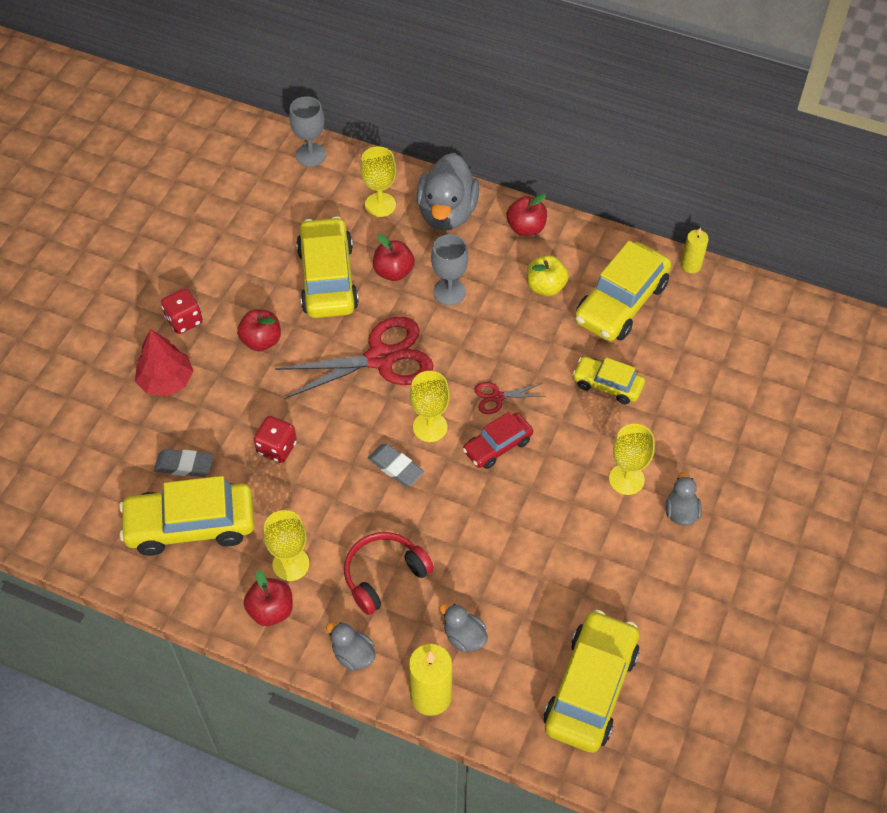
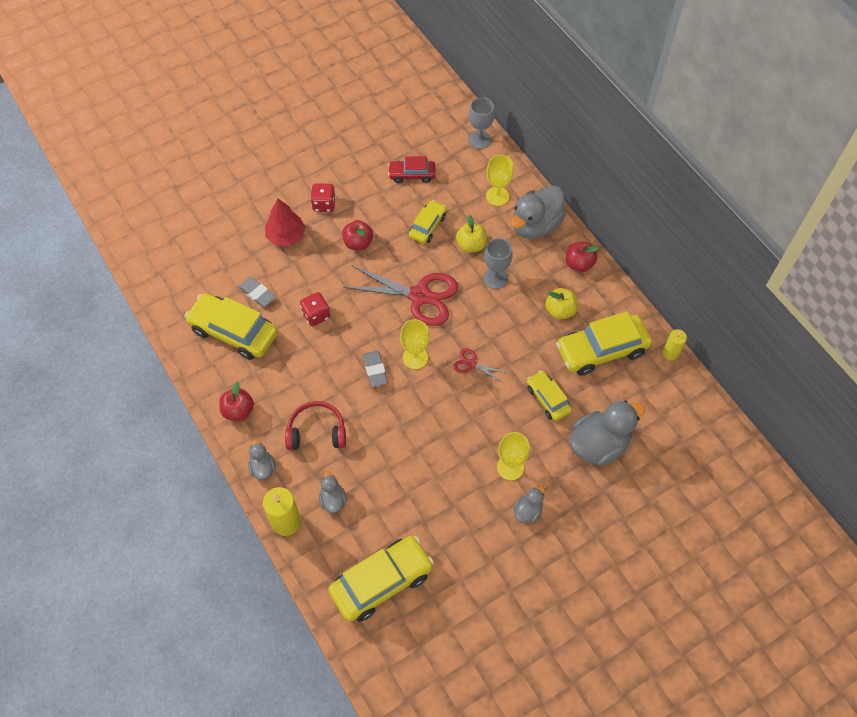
camera: 35 degrees right, 5 degrees up
yellow goblet [263,510,310,581] -> none
yellow car [296,217,359,318] -> yellow car [409,200,446,244], size x0.57
red apple [373,234,415,281] -> yellow apple [456,215,487,253]
red car [463,412,533,469] -> red car moved to [388,156,436,183]
none -> grey duck [570,400,645,466]

